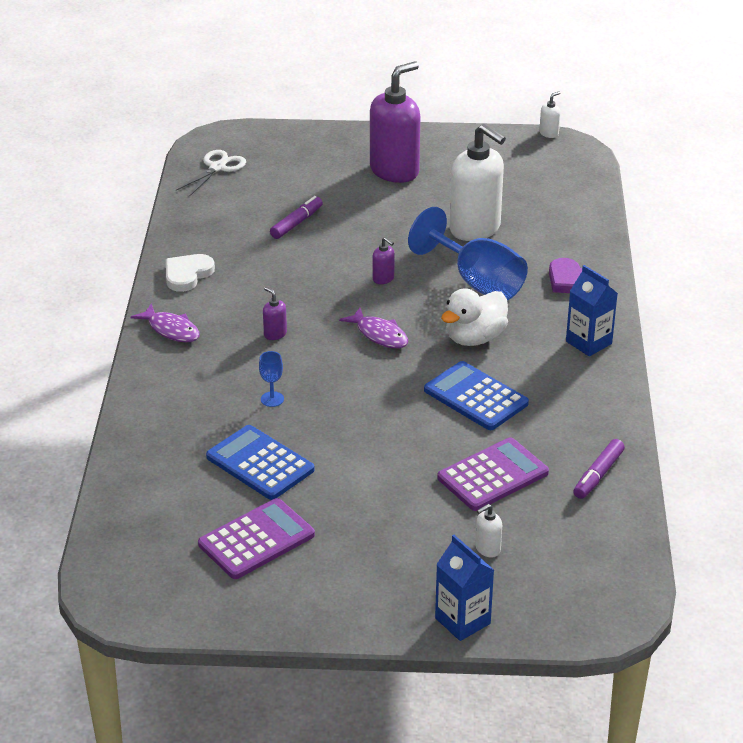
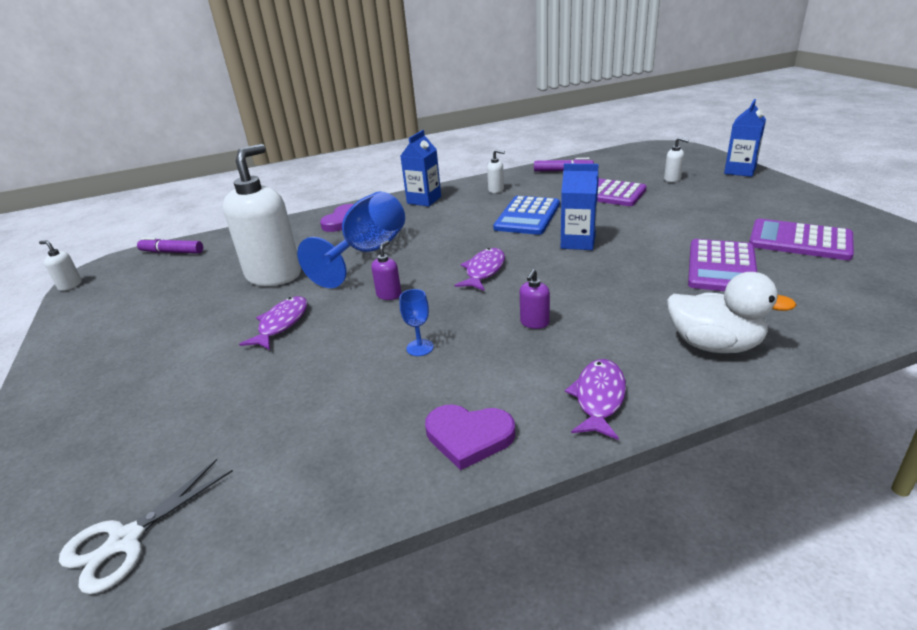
camera: 110 degrees left, 5 degrees down
white heart [166,254,215,292] -> purple heart [425,404,515,470]
white scissors [176,150,246,197] -> white scissors turned 60 degrees counterclockwise [59,459,233,594]
blue calculator [206,425,314,500] -> purple calculator [688,239,757,291]
blue goblet [259,351,284,407] -> blue goblet moved to [400,289,434,356]
purple marker [270,196,323,239] -> purple marker moved to [137,238,203,254]
purple soap dispenser [370,61,420,183] -> none
white duck [441,288,508,346] -> white duck moved to [667,272,796,353]
none -> purple fish [239,296,307,350]
none -> white soap dispenser [487,150,505,193]
none -> blue carton [561,163,599,250]

